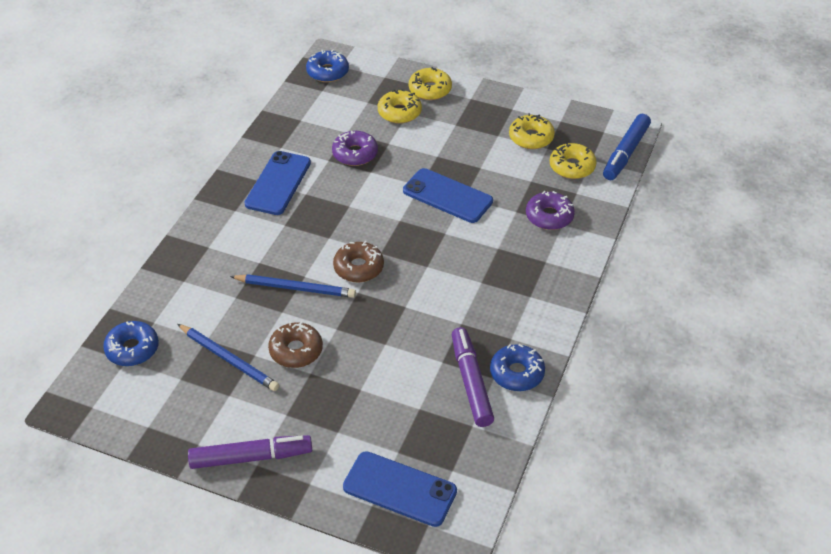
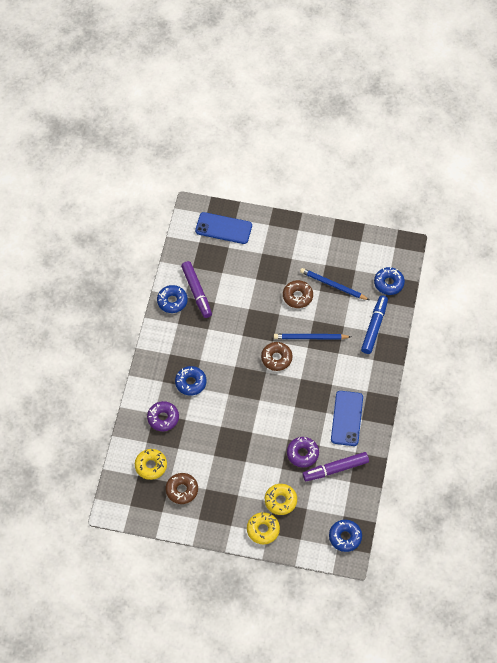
camera: 170 degrees right, 15 degrees up
purple marker [188,435,312,469] -> purple marker moved to [302,452,369,481]
blue phone [403,168,493,223] -> none
yellow donut [509,113,555,149] -> brown donut [166,473,198,504]
blue marker [603,114,651,180] -> blue marker moved to [361,295,388,354]
none -> blue donut [175,366,207,396]

